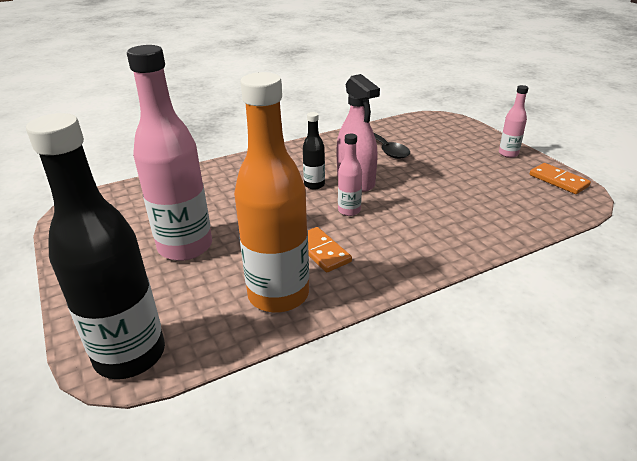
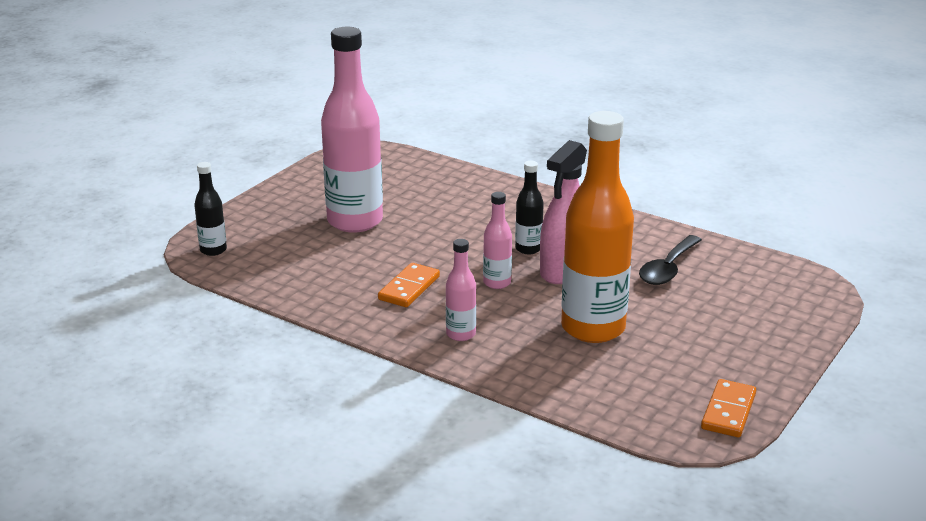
camera: 60 degrees right, 5 degrees down
black bottle [26,113,165,379] -> black bottle [194,162,227,256], size x0.46
orange bottle [234,72,309,313] -> orange bottle moved to [561,111,634,343]
pink bottle [499,85,528,158] -> pink bottle moved to [446,239,476,341]

